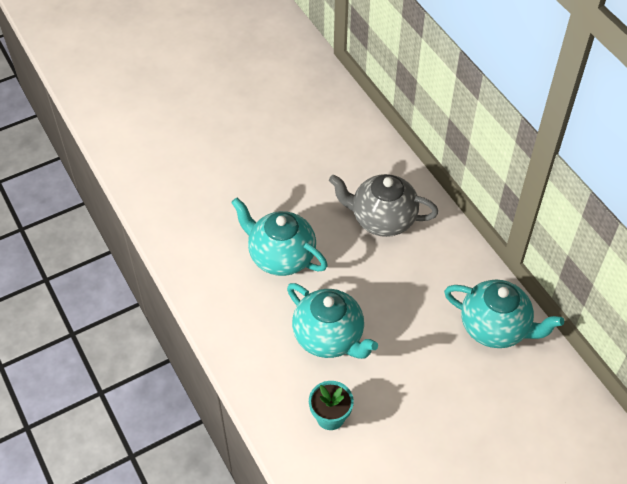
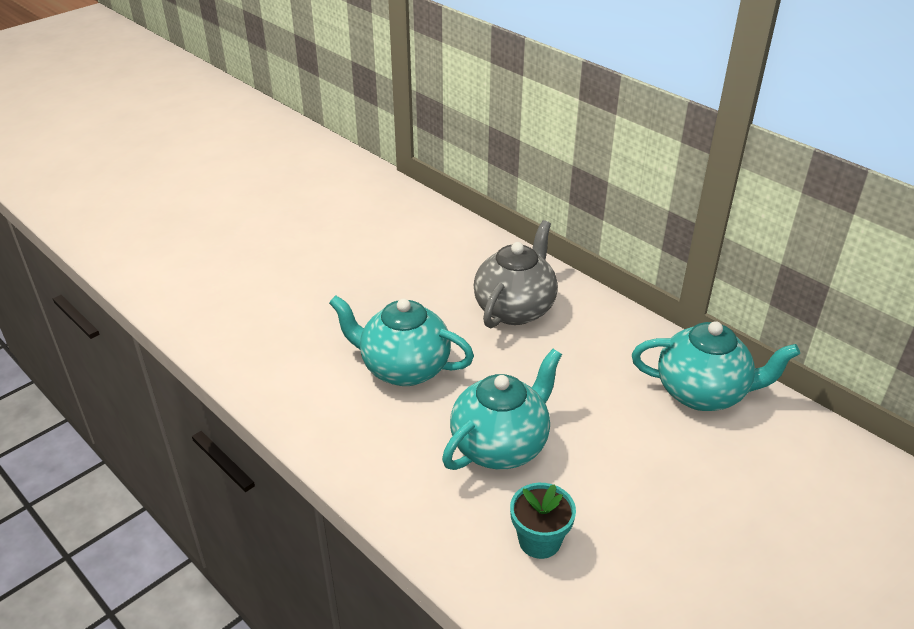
camera: 15 degrees left, 15 degrees down
turquoise teapot [287,283,378,359] -> turquoise teapot turned 75 degrees counterclockwise [442,349,562,470]
grey teapot [329,174,438,237] -> grey teapot turned 120 degrees clockwise [474,220,558,328]

